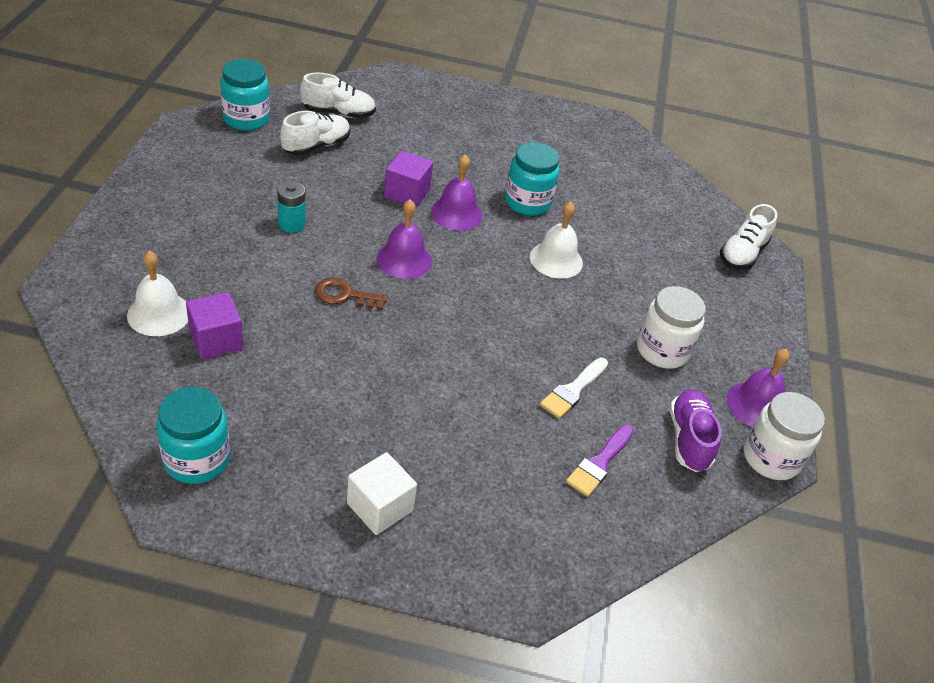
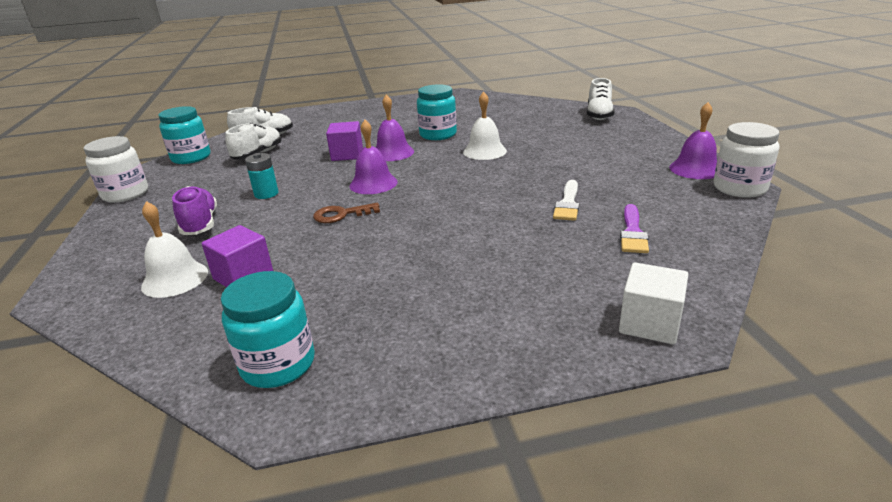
camera: 15 degrees left, 15 degrees down
white cube [347,452,417,535] -> white cube moved to [619,262,688,344]
white jar [637,286,706,369] -> white jar moved to [84,136,148,203]
purple shoe [670,390,721,472] -> purple shoe moved to [172,186,217,235]

